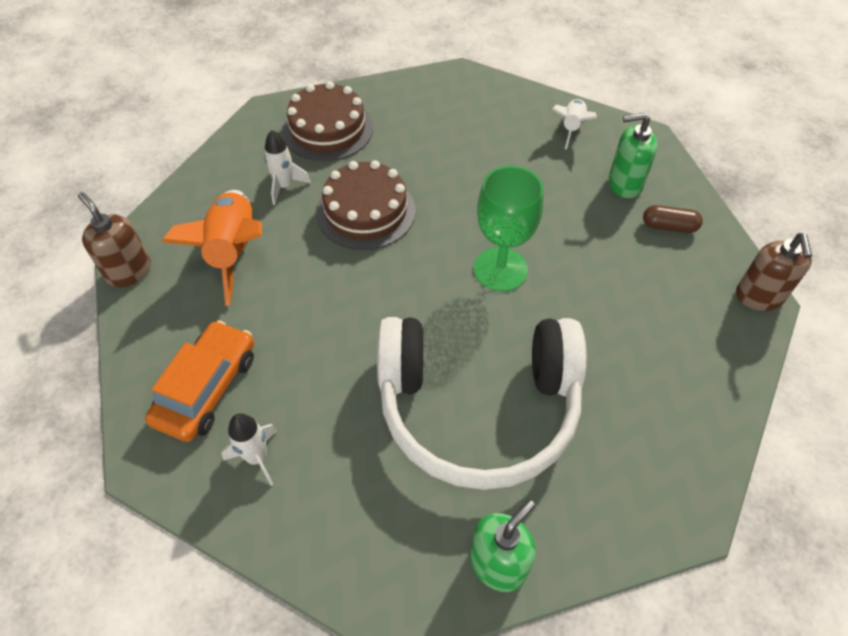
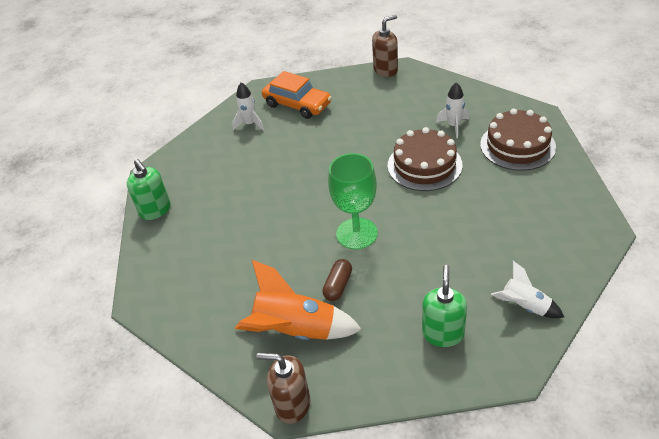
camera: 105 degrees right, 10 degrees down
orange rocket [162,190,262,306] -> orange rocket moved to [235,260,362,340]
white headphones [377,317,587,490] -> none
brown capsule [643,205,703,233] -> brown capsule moved to [322,259,352,301]

